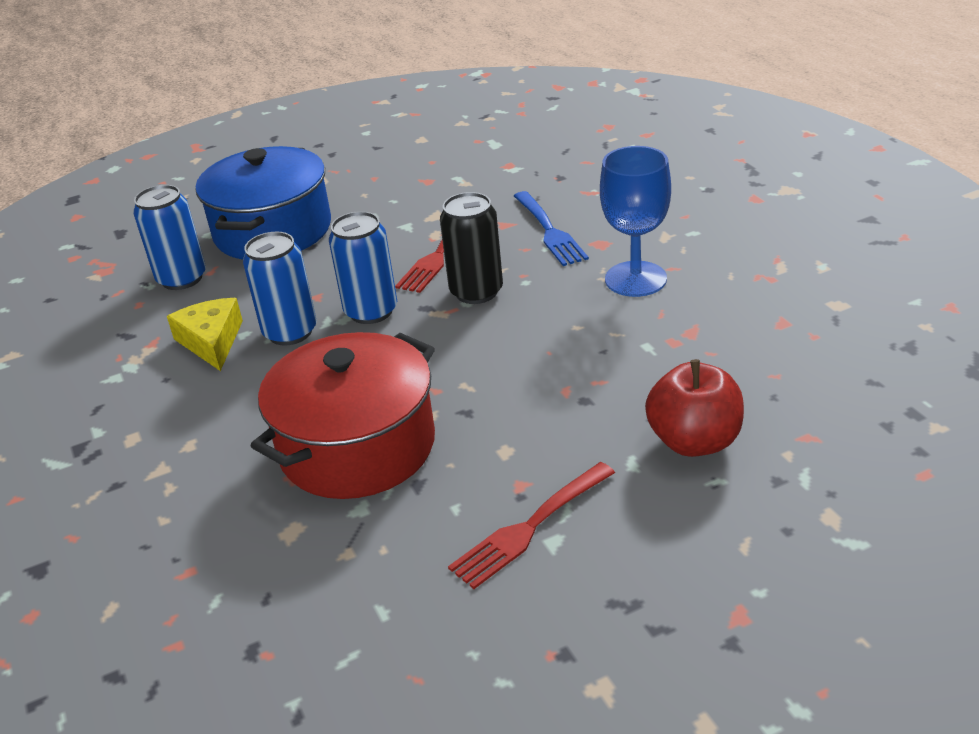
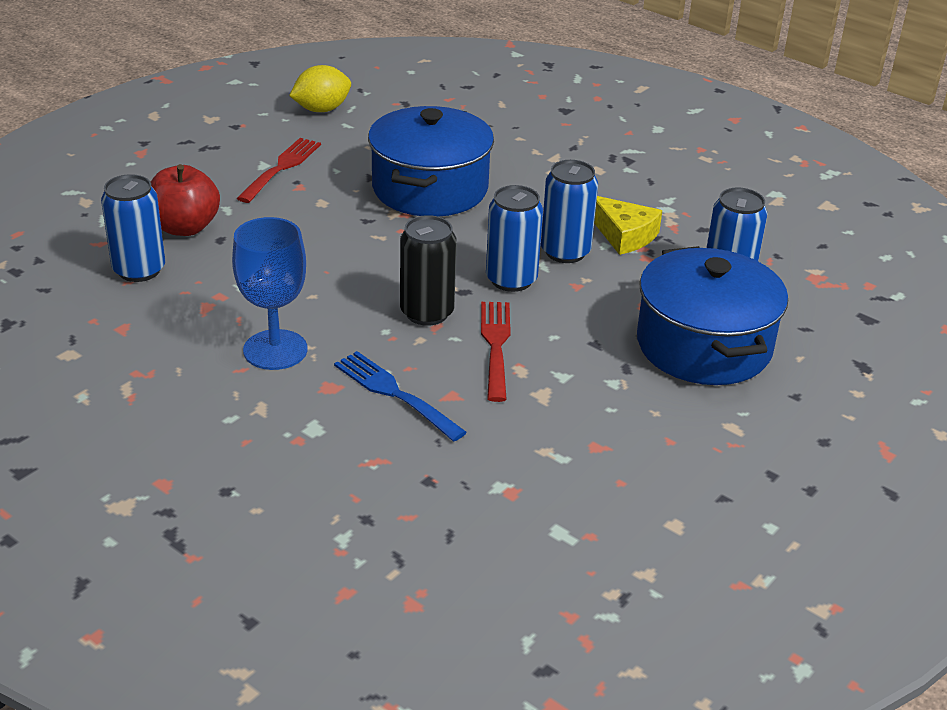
camera: 150 degrees right, 0 degrees up
red pot [250,332,435,499] -> blue pot [368,106,494,217]
none -> blue can [101,174,165,282]
none -> yellow lemon [289,65,351,112]

